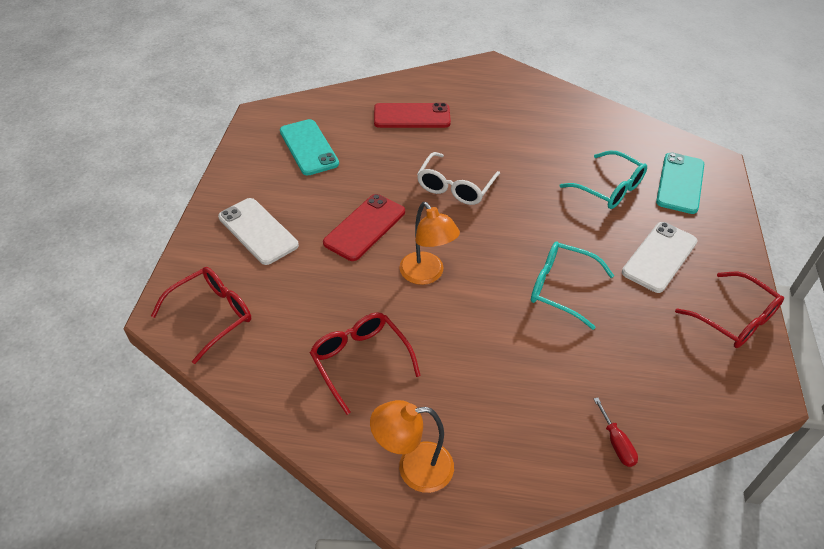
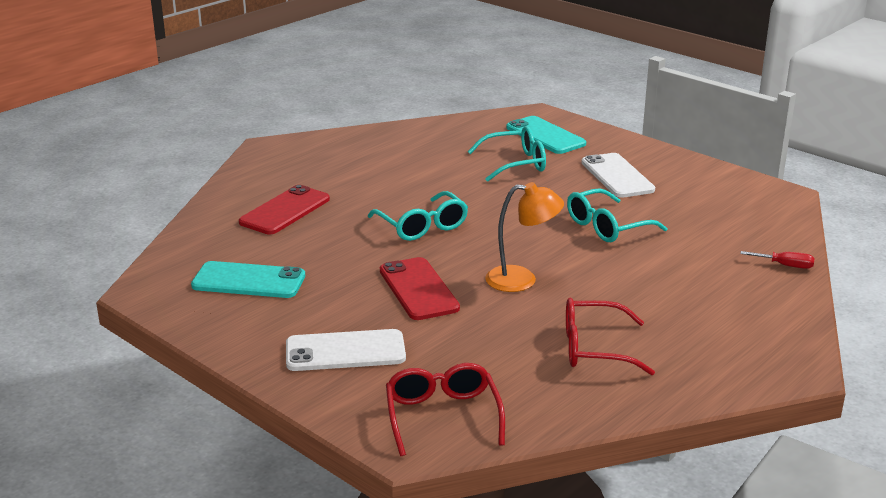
camera: 55 degrees left, 20 degrees down
orange lamp [370,400,454,493] -> none
white glasses [417,152,500,205] -> turquoise glasses [368,191,468,241]
red glasses [675,272,784,348] -> none

